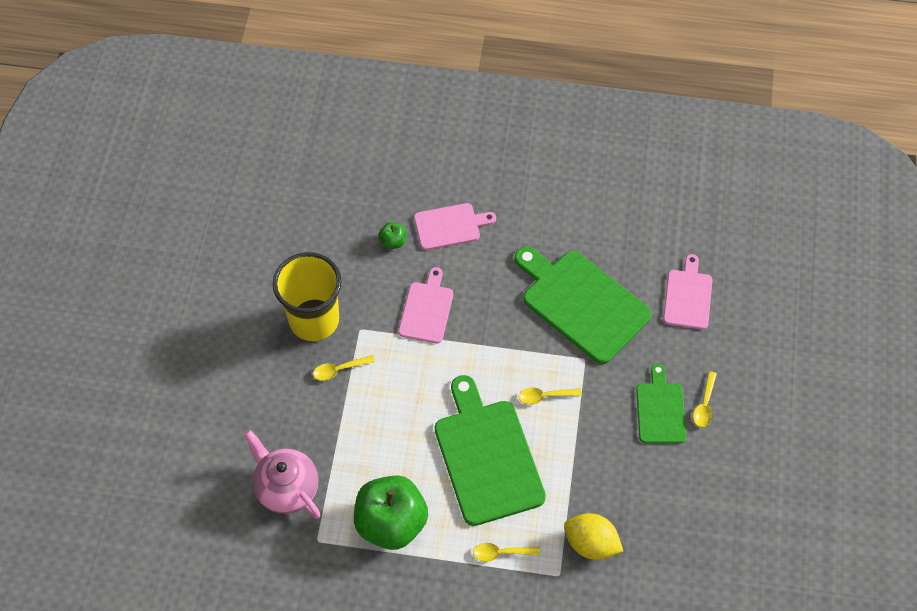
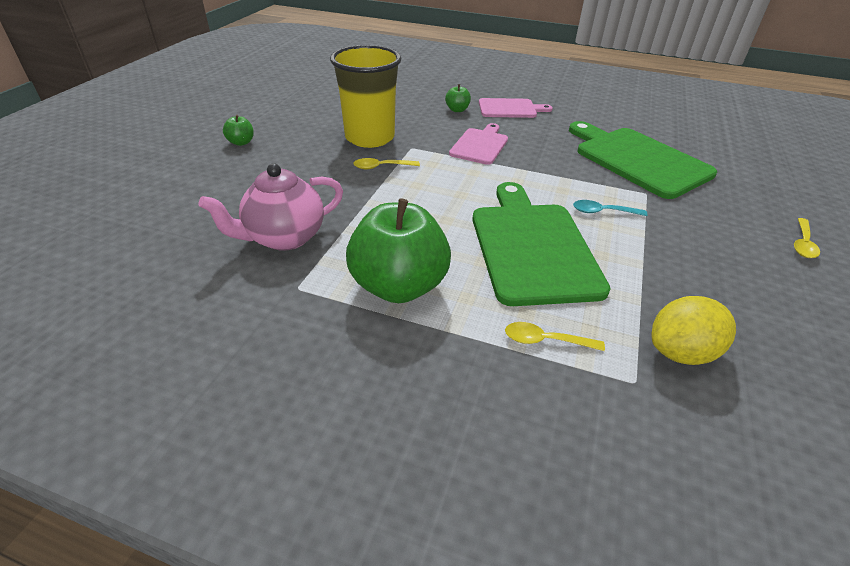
camera: 10 degrees right, 20 degrees down
pink teapot [244,430,321,519] -> pink teapot turned 90 degrees counterclockwise [199,163,343,251]
yellow spoon [519,388,582,404] -> turquoise spoon [573,200,648,216]
yellow lemon [564,513,623,560] -> yellow lemon turned 60 degrees counterclockwise [652,296,736,365]
green cutting board [636,364,686,443] -> none
pink cutting board [663,254,713,330] -> none
none -> green apple [223,115,254,146]

